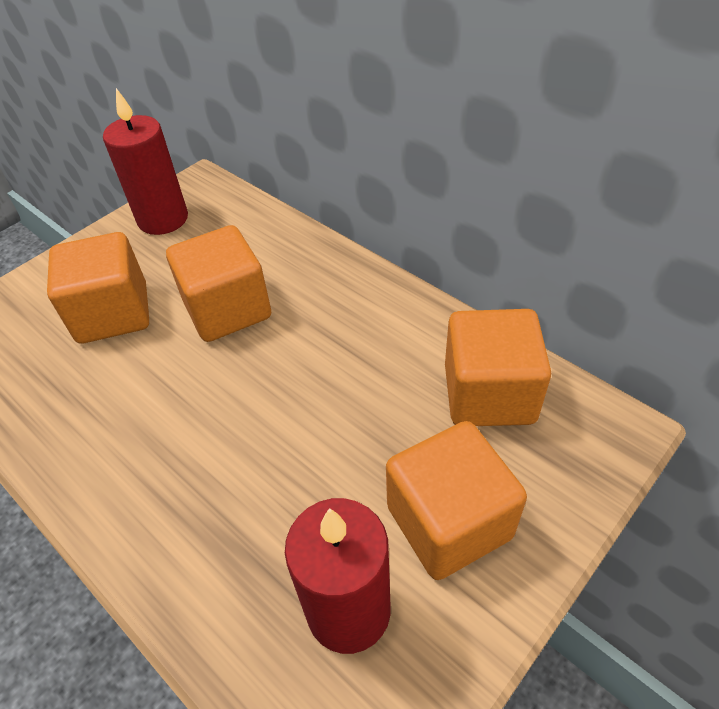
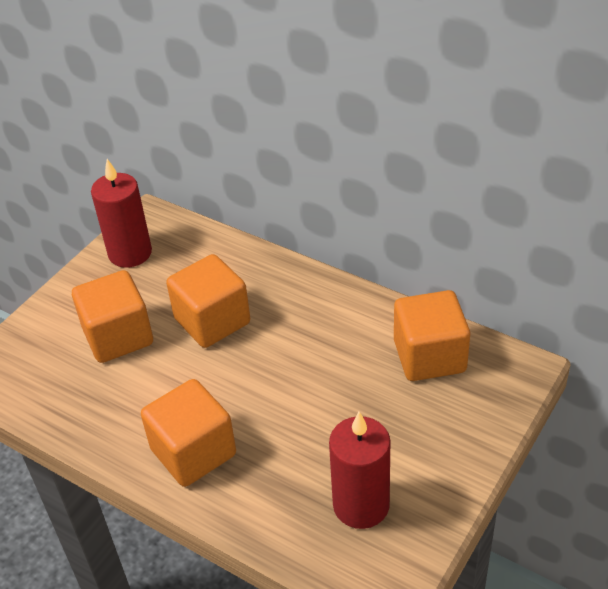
camera: 10 degrees left, 5 degrees down
orange cube [386,421,527,580] -> orange cube moved to [141,379,236,487]

